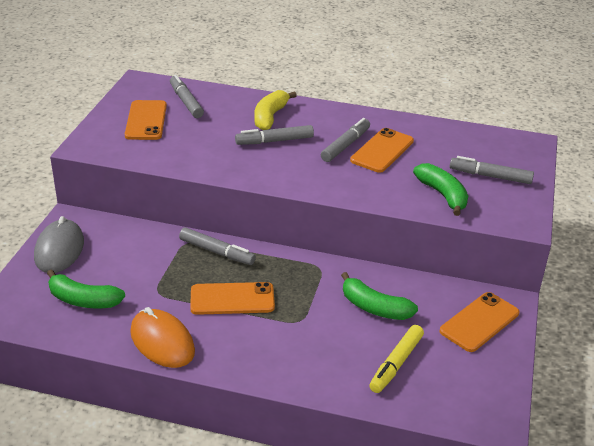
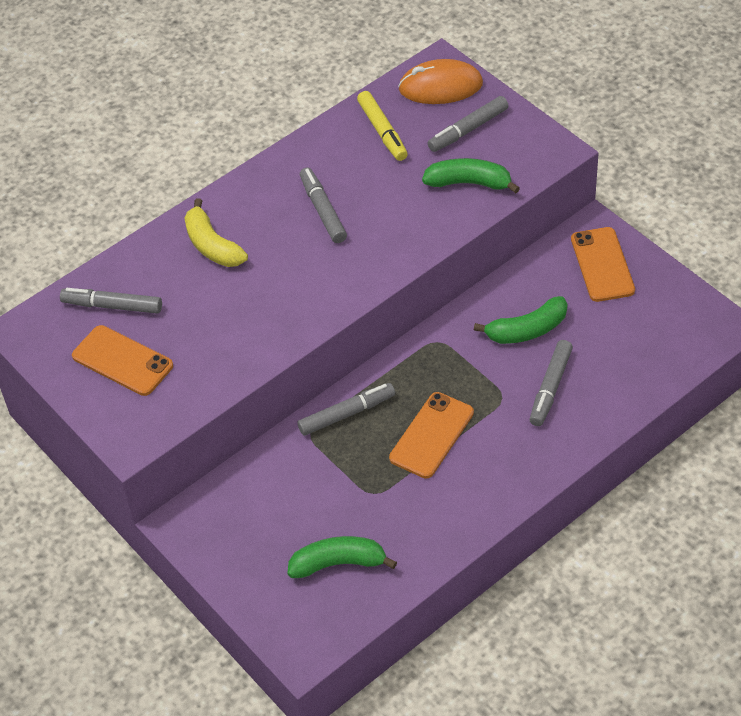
camera: 50 degrees left, 15 degrees up
grey mouse [34,216,84,273] -> none
green banana [47,269,125,308] -> green banana turned 150 degrees counterclockwise [288,536,397,578]
orange mouse [130,307,195,368] -> orange mouse moved to [398,59,483,104]
grey marker [235,125,314,145] -> grey marker moved to [529,340,573,426]
orange phone [350,128,414,173] -> none
yellow marker [369,325,424,393] -> yellow marker moved to [357,91,408,161]

